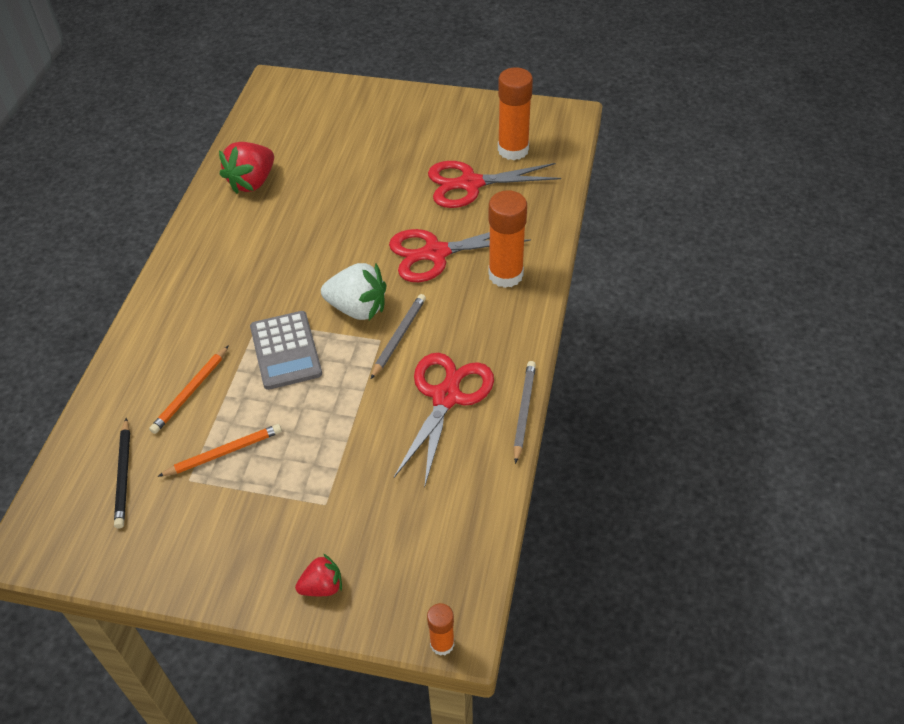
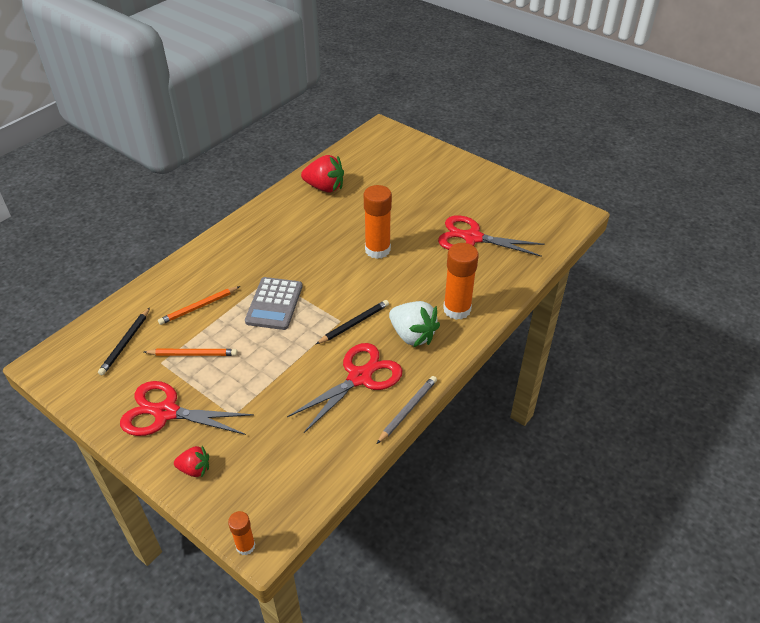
camera: 25 degrees right, 5 degrees down
red strawberry [219,142,274,194] -> red strawberry turned 135 degrees counterclockwise [301,155,344,193]
white strawberry [321,263,386,320] -> white strawberry moved to [389,301,440,347]
grey pencil [371,294,426,379] -> black pencil [316,300,389,344]
red scissors [389,229,531,282] -> red scissors moved to [120,381,254,436]
orange glue stick [498,68,533,160] -> orange glue stick moved to [364,185,392,259]

